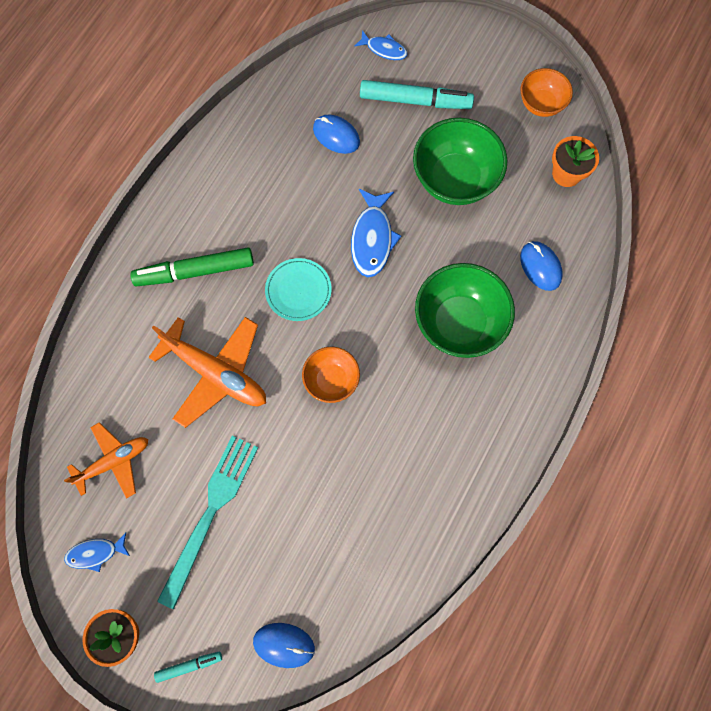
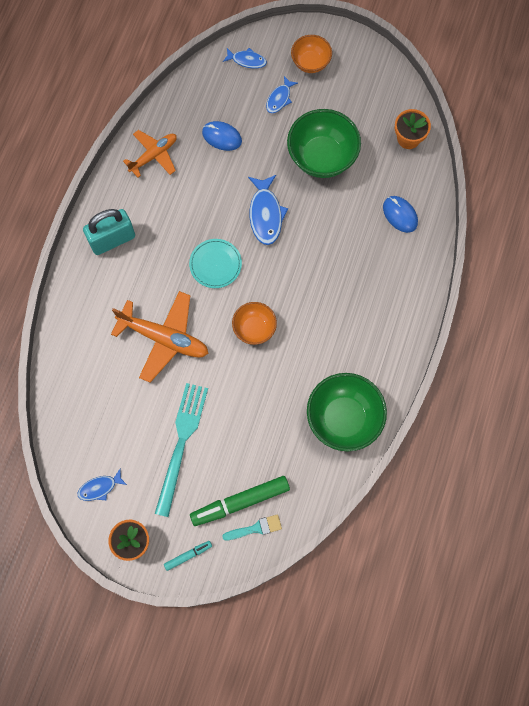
camera: 10 degrees left, 0 degrees up
orange plane [64,422,148,498] -> orange plane moved to [123,130,177,178]
green marker [130,248,254,286] -> green marker moved to [190,476,290,526]
blue mouse [253,623,315,668] -> turquoise brush [222,514,282,541]
turquoise marker [360,80,474,109] -> blue fish [266,76,298,113]
green bowl [415,263,515,358] -> green bowl moved to [307,373,387,452]
orange bowl [521,68,573,117] -> orange bowl moved to [291,35,332,73]
none -> turquoise padlock [83,209,135,255]

